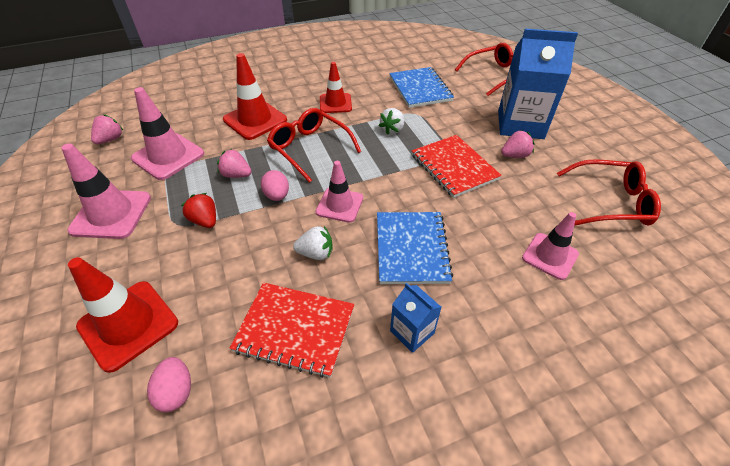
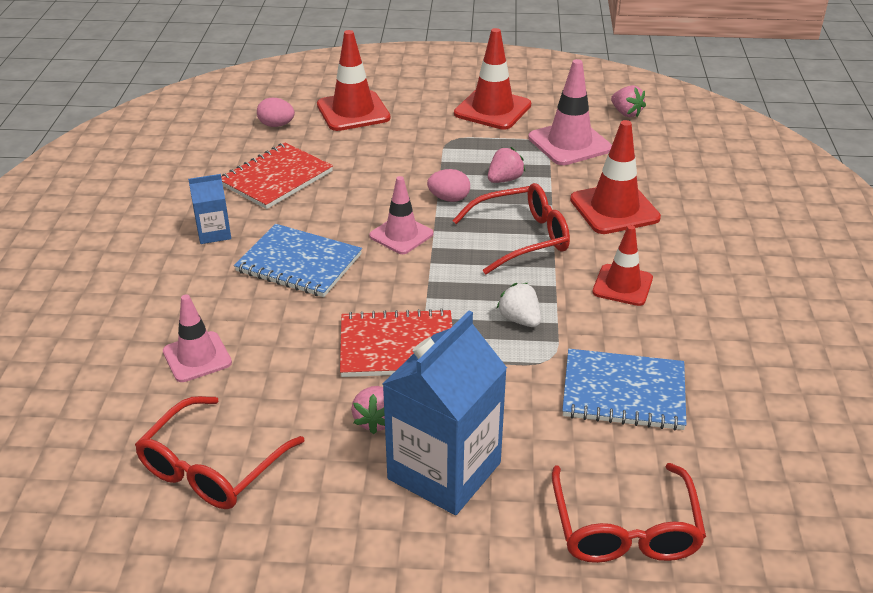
camera: 115 degrees right, 10 degrees down
pink traffic cone [61,143,151,239] -> red traffic cone [454,28,531,130]
red strawberry [181,193,216,228] -> none
white strawberry [293,226,333,260] -> none

